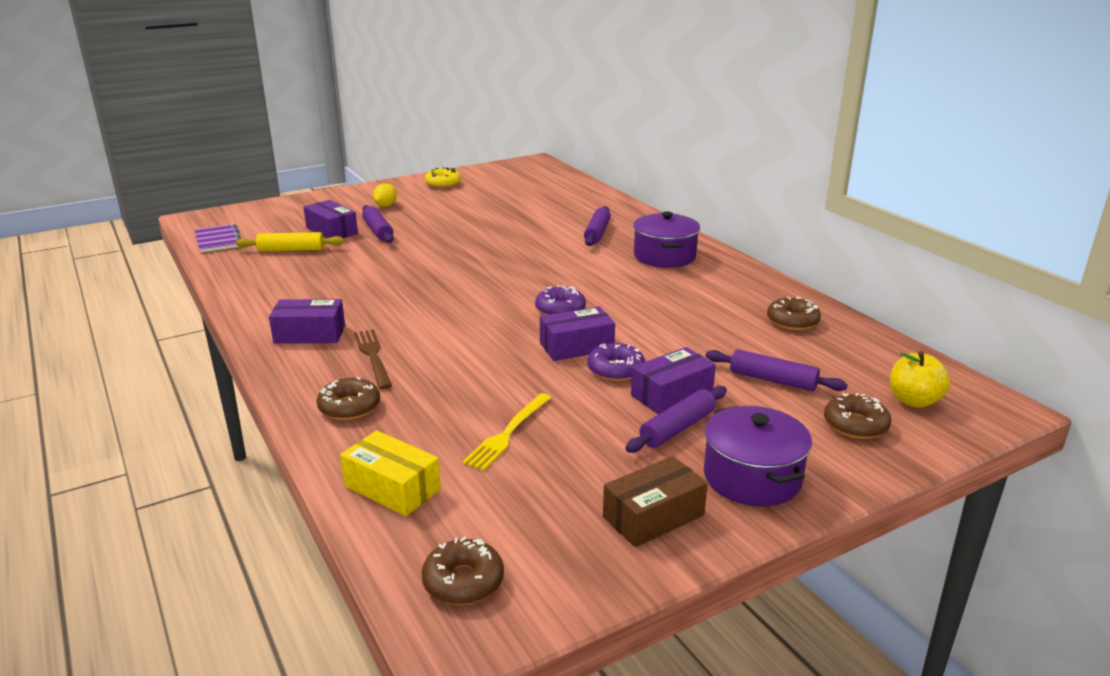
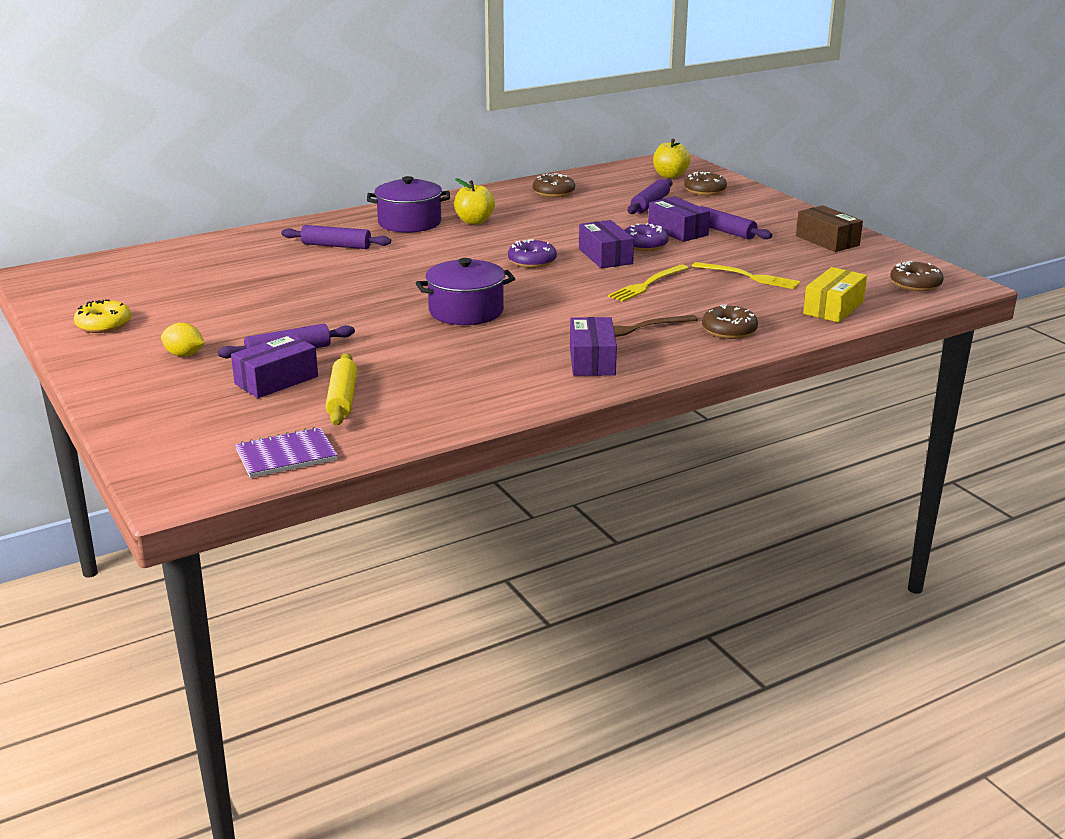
camera: 90 degrees left, 0 degrees up
purple pot [704,406,812,506] -> purple pot moved to [416,258,515,325]
none -> yellow apple [454,178,495,224]
none -> yellow fork [608,264,688,302]

